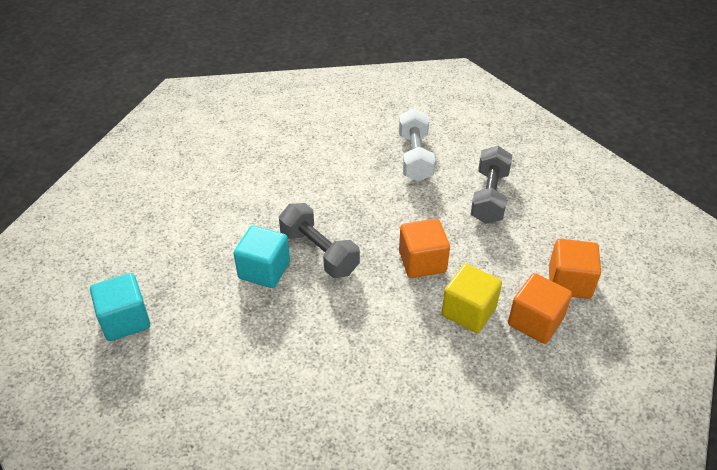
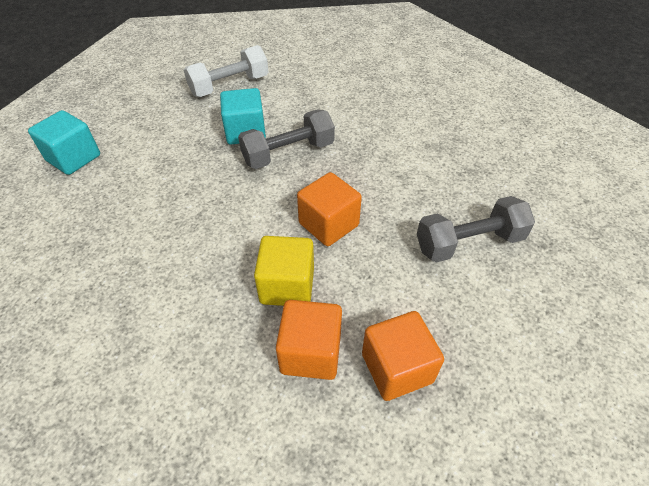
camera: 60 degrees right, 5 degrees up
turquoise cube [90,273,150,341] -> turquoise cube moved to [28,110,100,175]
grey dumbbell [279,203,360,278] -> grey dumbbell turned 45 degrees clockwise [238,109,335,169]
white dumbbell [399,108,435,182] -> white dumbbell moved to [184,45,268,97]

